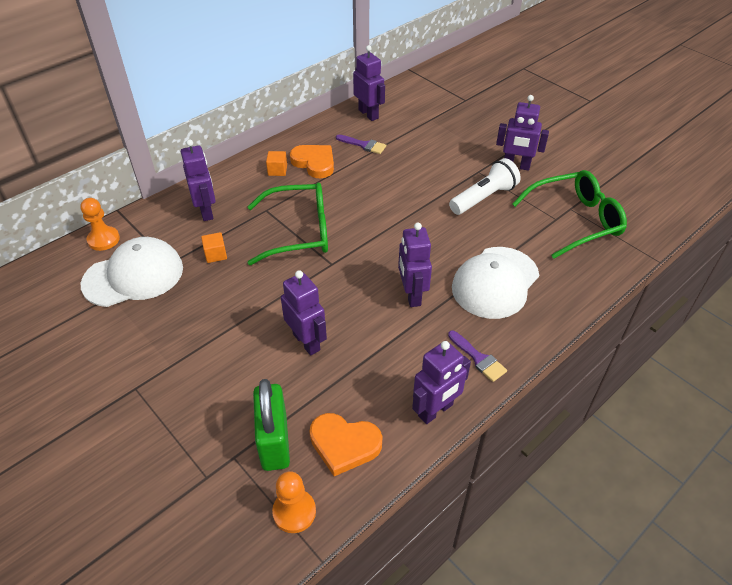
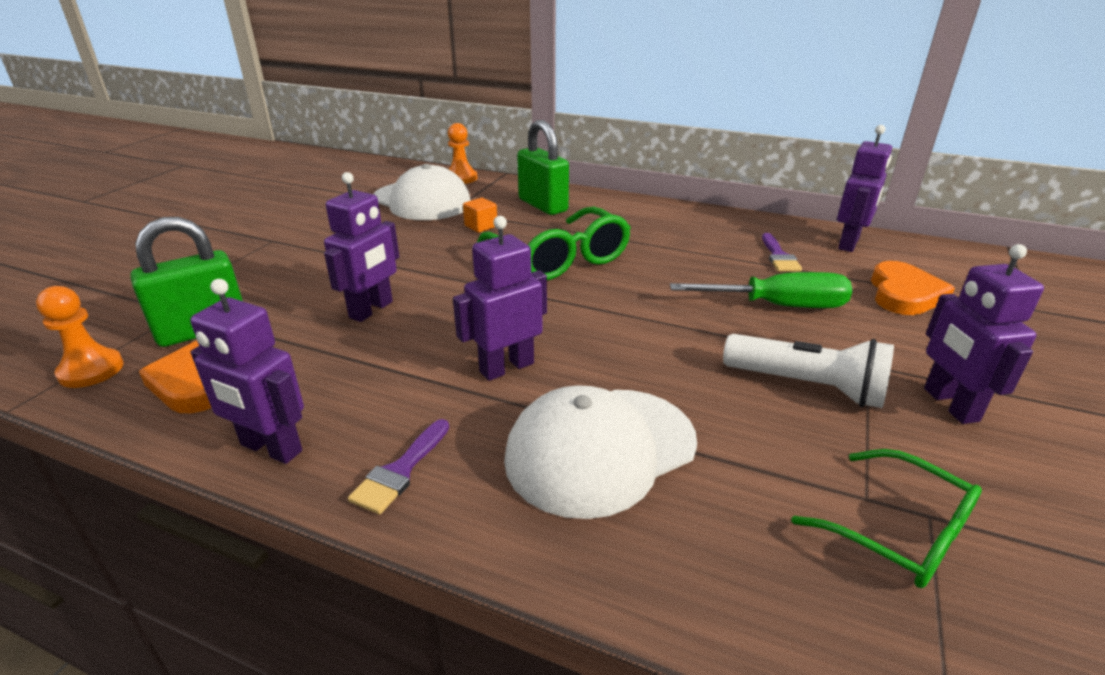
camera: 65 degrees right, 15 degrees down
purple robot [181,139,216,221] -> green padlock [517,120,569,215]
orange cube [266,151,287,176] -> none
orange heart [290,145,334,178] -> orange heart moved to [871,261,955,315]
white cap [452,247,539,319] -> white cap turned 45 degrees counterclockwise [504,385,697,519]
green glasses [512,170,627,259] -> green glasses [791,449,982,588], size x0.65
none -> green screwdriver [670,272,852,308]

